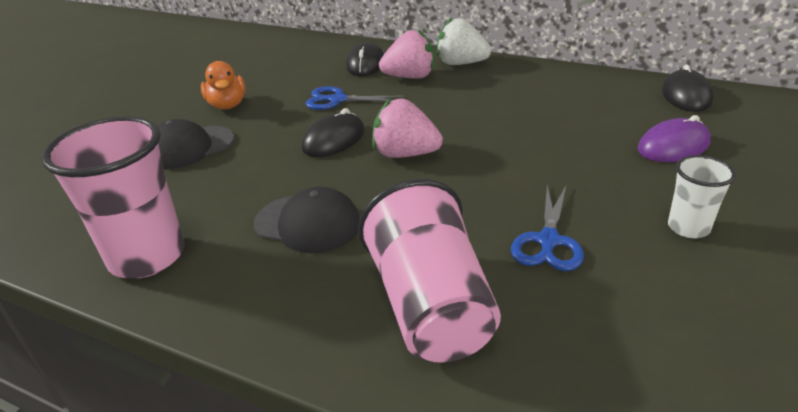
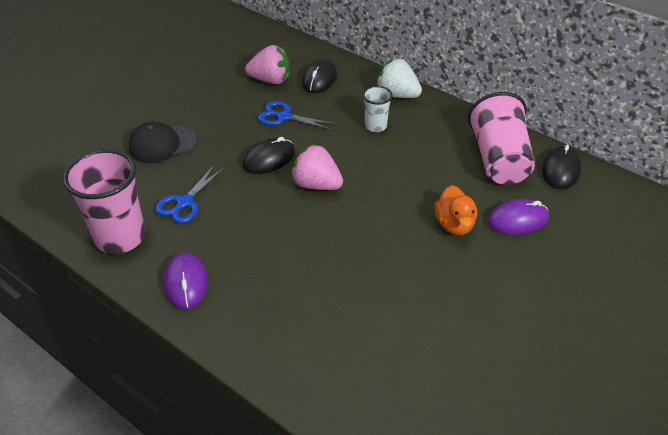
camera: 10 degrees right, 10 degrees up
orange duck [201,61,246,110] -> orange duck moved to [435,185,477,235]
black cap [253,187,360,253] -> none
pink cup [358,179,501,363] -> pink cup moved to [468,92,535,185]
pink strawberry [379,29,434,79] -> pink strawberry moved to [245,45,290,84]
blue scissors [511,185,584,271] -> blue scissors moved to [156,164,225,223]
white cup [668,155,736,238] -> white cup moved to [363,86,393,132]
none -> purple mouse [164,253,208,309]

